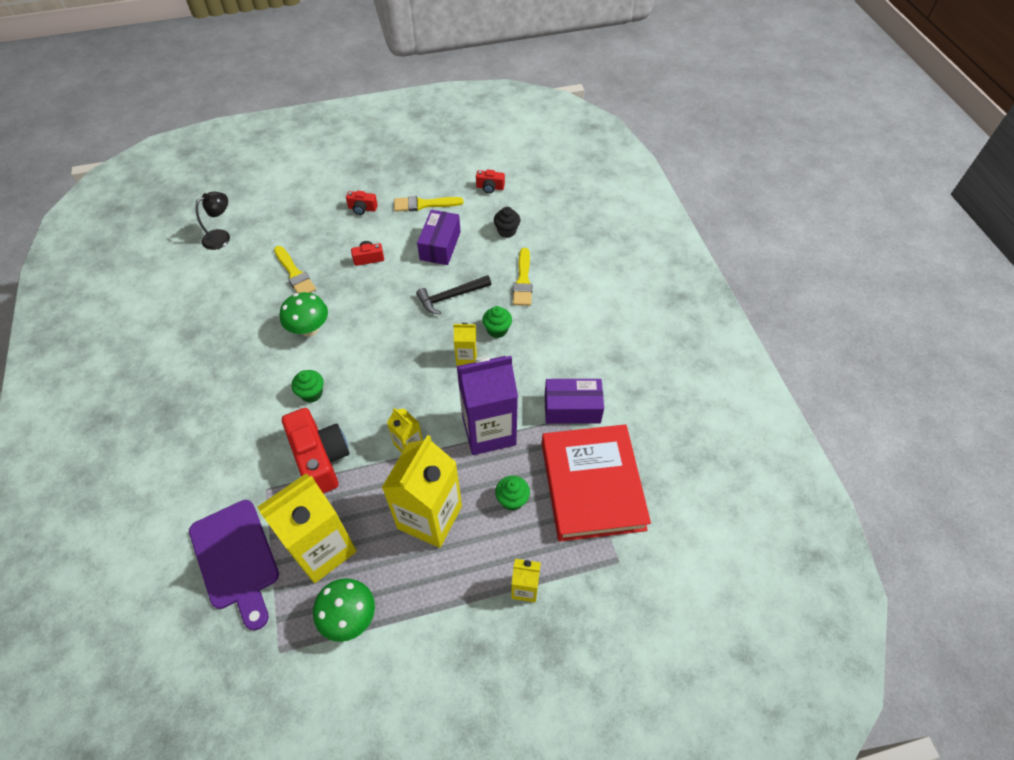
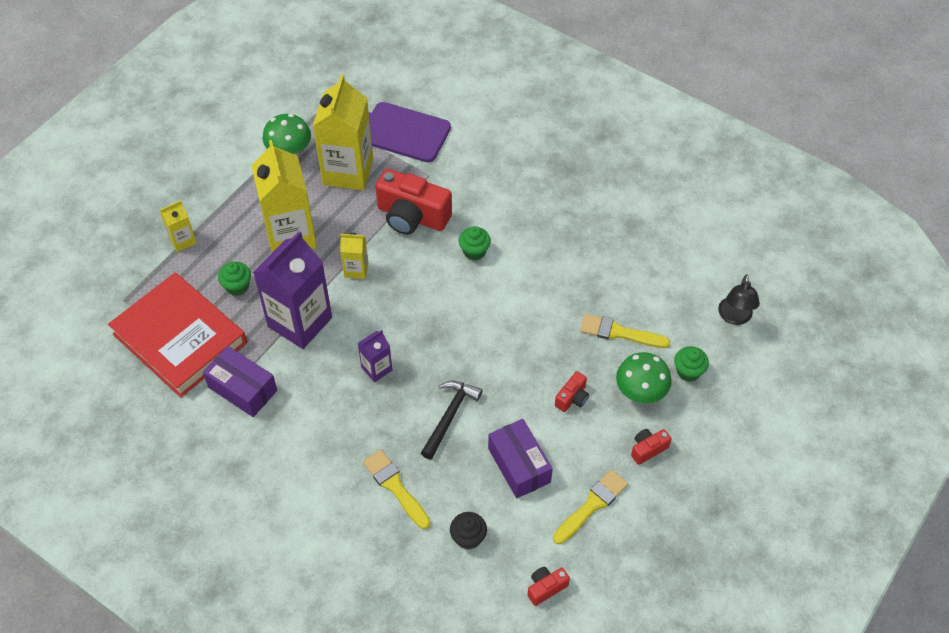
camera: 140 degrees right, 0 degrees up
green mushroom [280,292,328,337] -> green mushroom moved to [616,352,672,403]
yellow carton [453,323,477,366] -> purple carton [358,330,392,382]
green cupcake [482,306,512,338] -> green cupcake moved to [674,346,709,382]
purple box [545,379,604,424] -> purple box turned 75 degrees clockwise [203,346,277,417]

